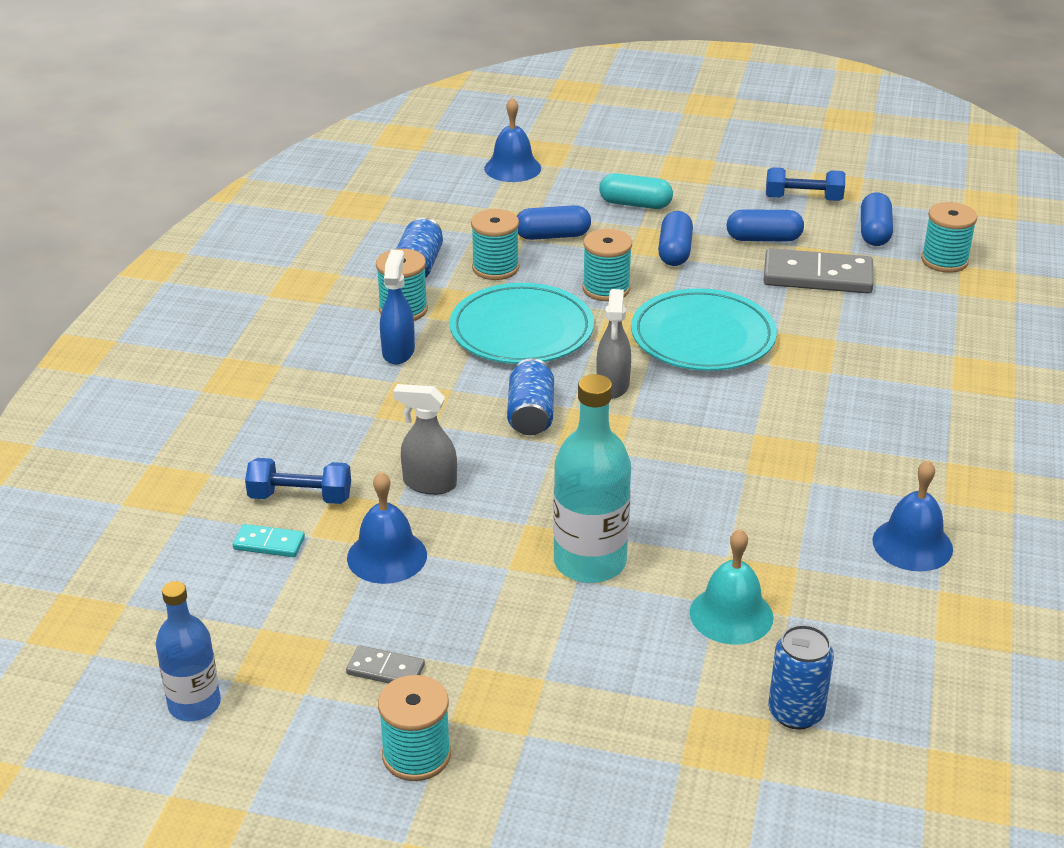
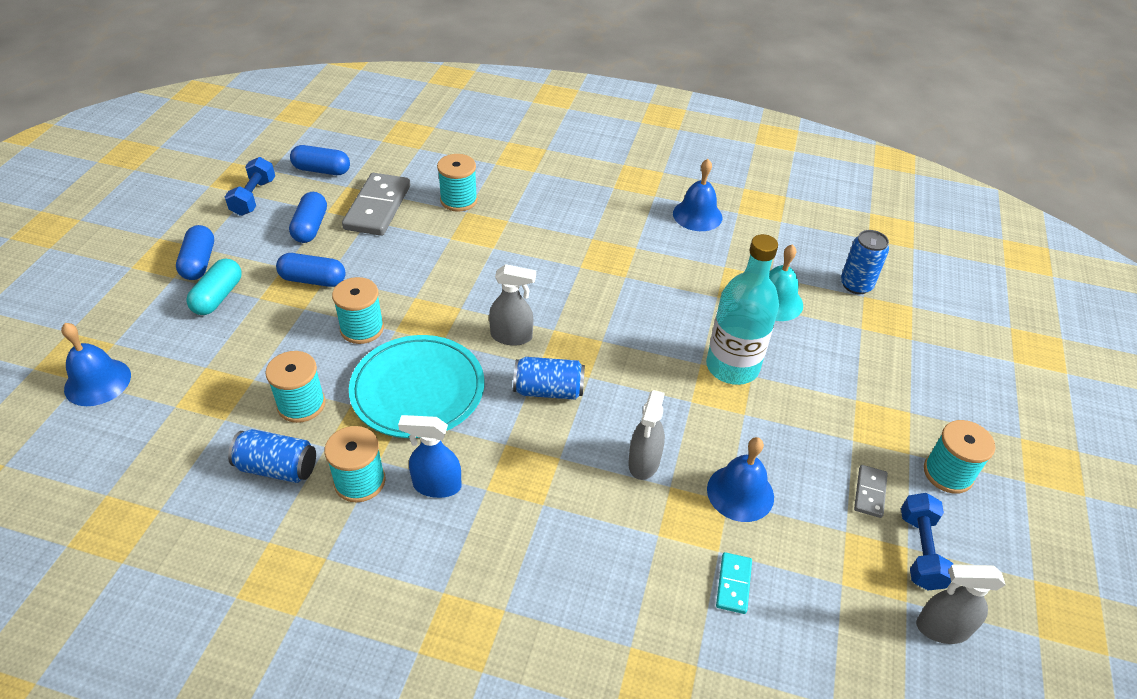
camera: 90 degrees left, 10 degrees up
blue bottle [156,581,221,721] -> grey spray bottle [916,564,1006,644]
blue dumbbell [245,458,351,504] -> blue dumbbell moved to [901,493,953,590]
blue capsule [517,205,591,240] -> blue capsule moved to [176,225,214,280]
turquoise plate [631,288,777,371] -> none
turquoise spool [921,202,977,273] -> turquoise spool moved to [437,154,478,212]

